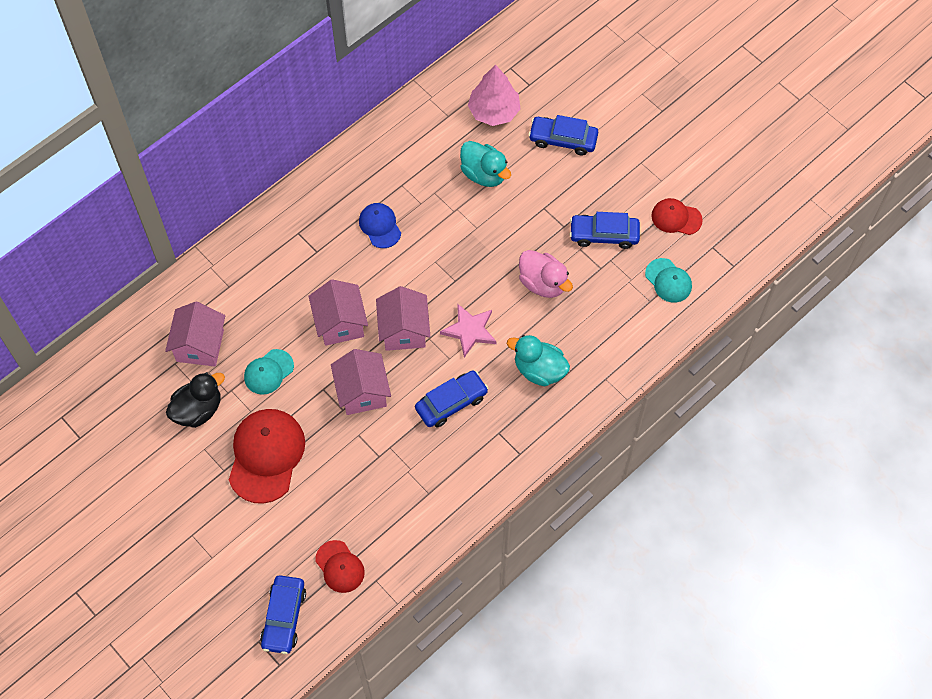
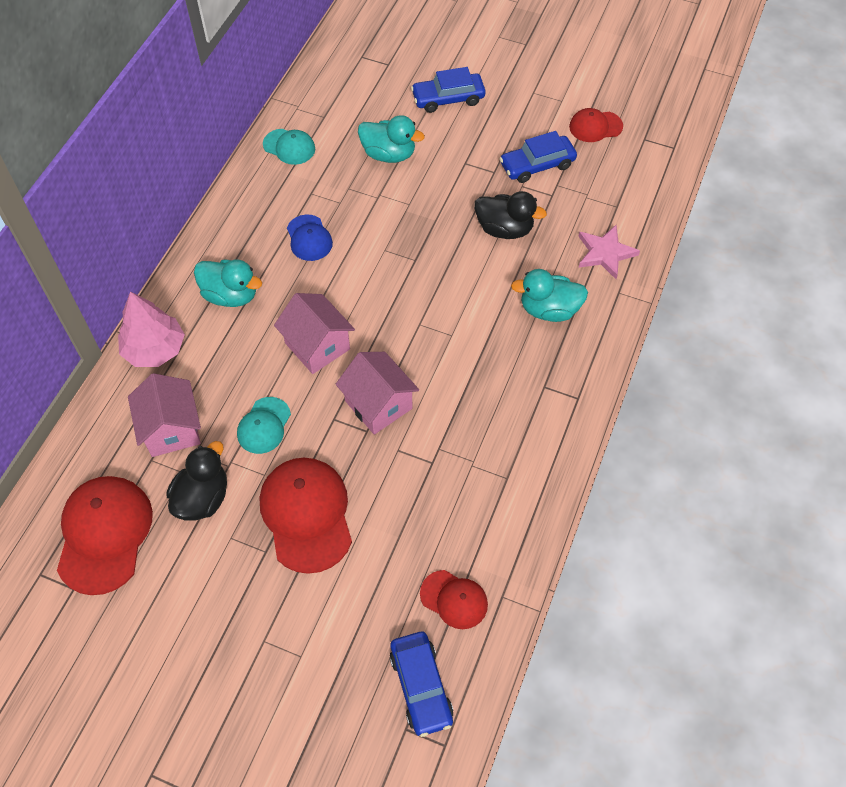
camera: 25 degrees left, 5 degrees down
blue cap [359,203,401,248] -> blue cap turned 150 degrees counterclockwise [287,215,333,261]
pink house [376,286,430,351] -> none
blue car [415,370,488,427] -> none
pink star [440,303,497,357] -> pink star moved to [578,225,640,279]
pink tree [468,65,521,126] -> pink tree moved to [118,292,185,367]
pink duck [519,250,573,298] -> black duck [474,191,547,239]
turquoise cap [645,258,692,303] -> turquoise cap moved to [263,129,315,165]
none -> red cap [57,476,153,595]
none -> turquoise duck [194,259,262,307]

